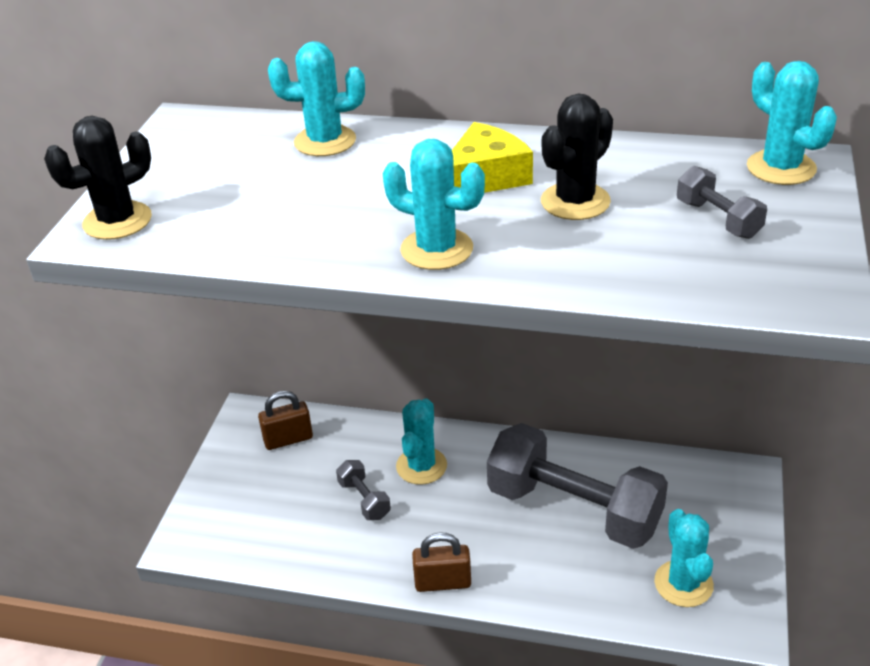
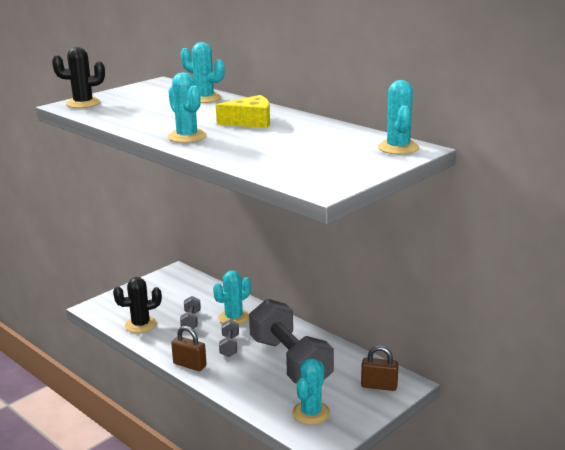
camera: 30 degrees right, 15 degrees down
brown padlock [258,391,313,450] -> brown padlock moved to [361,346,399,391]
black cactus [541,94,613,220] -> black cactus moved to [113,277,162,333]
grey dumbbell [677,166,767,239] -> grey dumbbell moved to [219,320,239,357]

